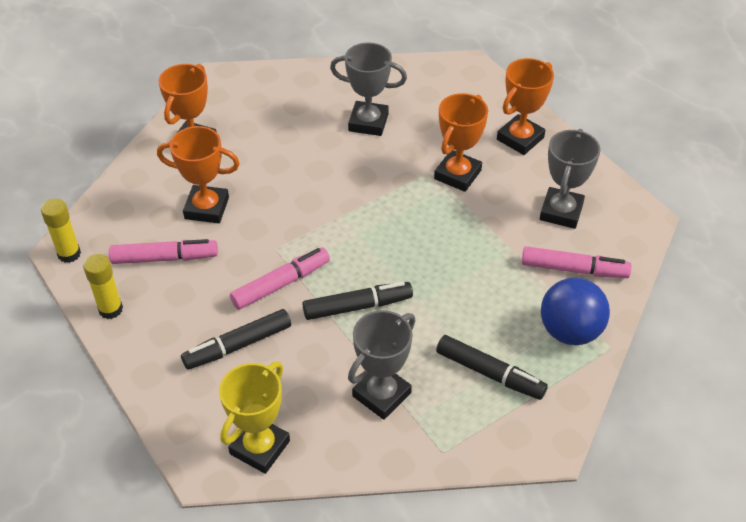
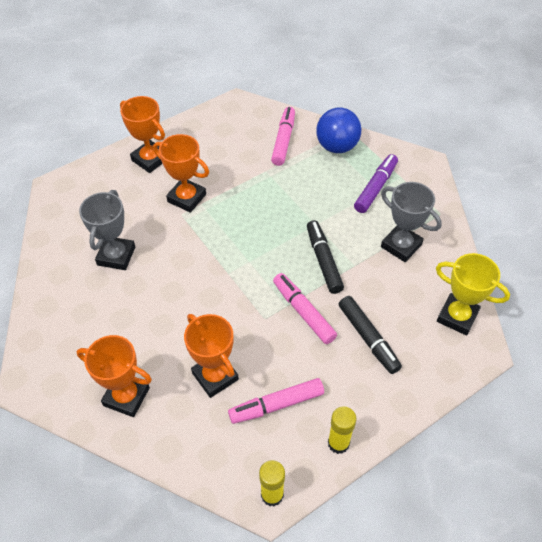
camera: 90 degrees left, 5 degrees up
pink marker [109,239,218,264] -> pink marker turned 105 degrees counterclockwise [228,378,324,424]
orange trophy [157,126,240,223] -> orange trophy turned 45 degrees counterclockwise [184,314,239,398]
black marker [436,335,548,400] -> purple marker [354,154,398,213]
grey trophy [540,129,600,229] -> none

